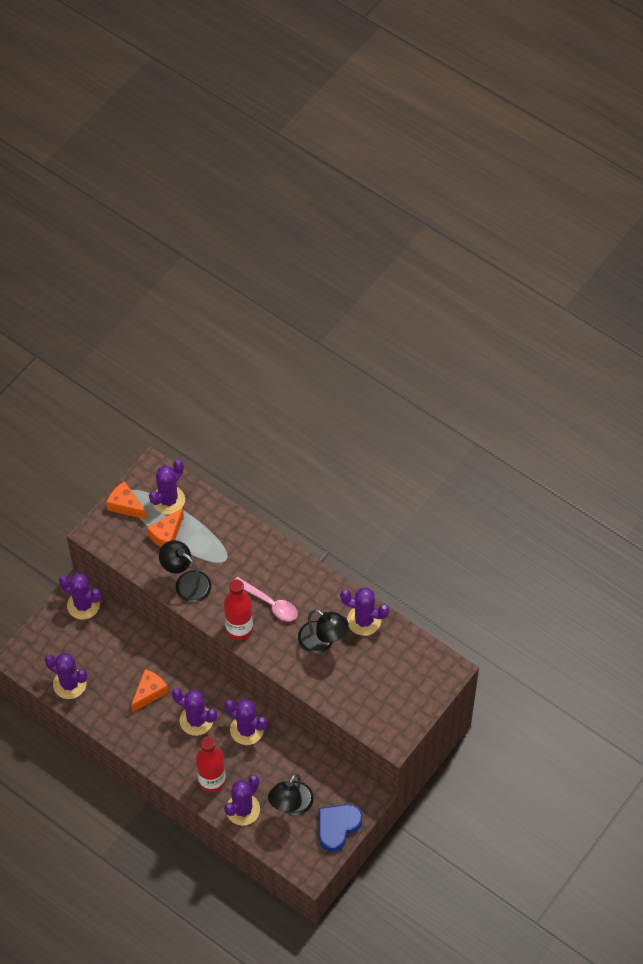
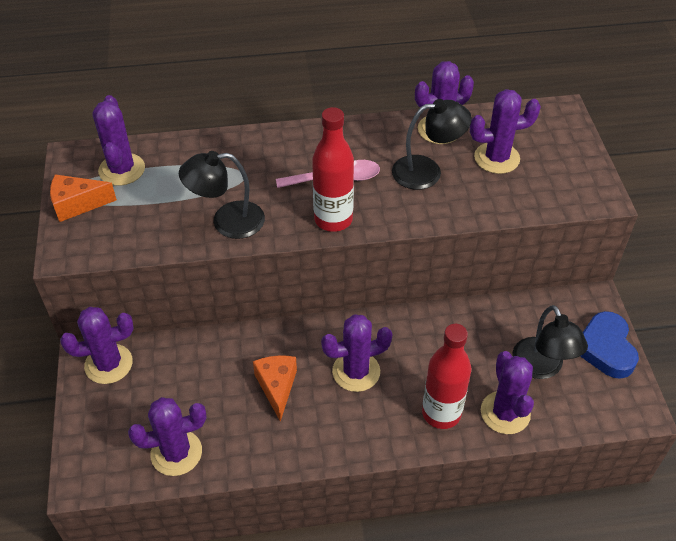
camera: 45 degrees left, 10 degrees down
orange cheese [147,508,184,547] -> none
purple cactus [225,699,267,745] -> purple cactus moved to [470,89,541,174]

